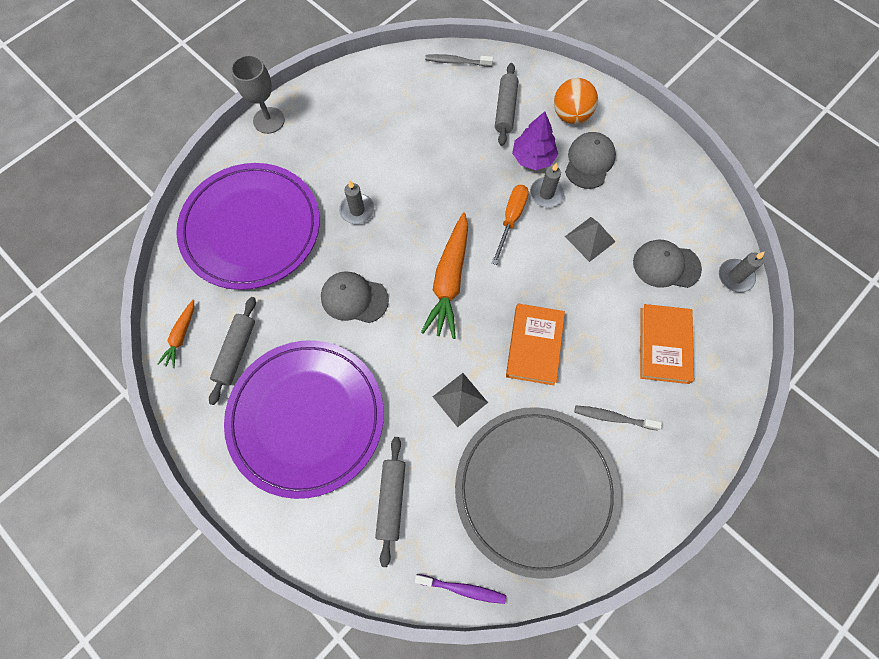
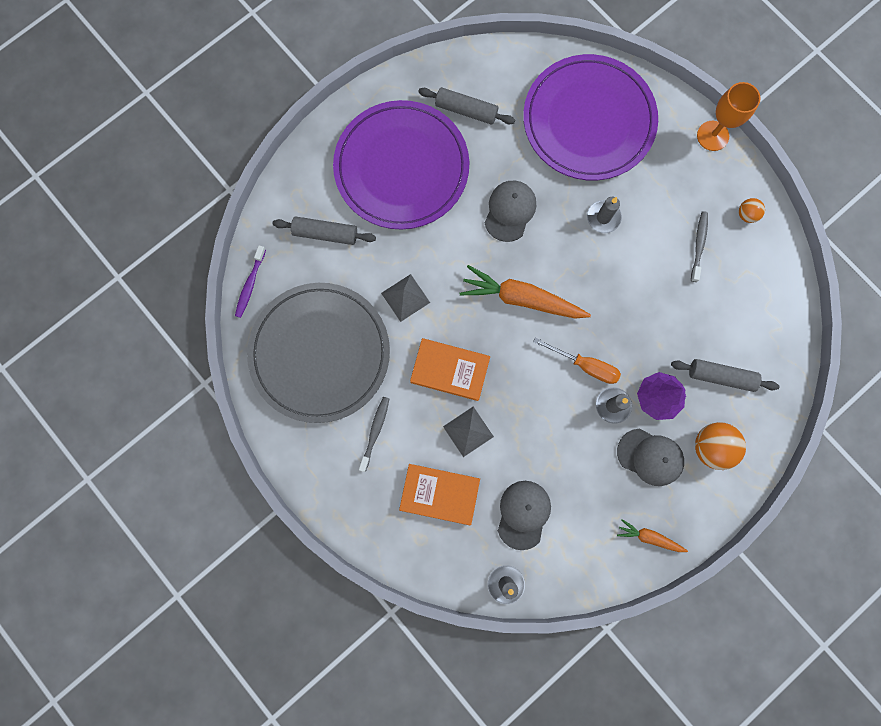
camera: 95 degrees right, 10 degrees up
orange carrot [158,300,194,368] -> orange carrot moved to [617,519,688,552]
grey goblet [231,55,285,134] -> orange goblet [697,82,761,151]
grey toothbrush [425,54,493,67] -> grey toothbrush moved to [691,211,708,282]
grey pyramid [565,217,616,262] -> grey pyramid moved to [443,406,494,457]
none -> orange ball [739,198,765,223]

